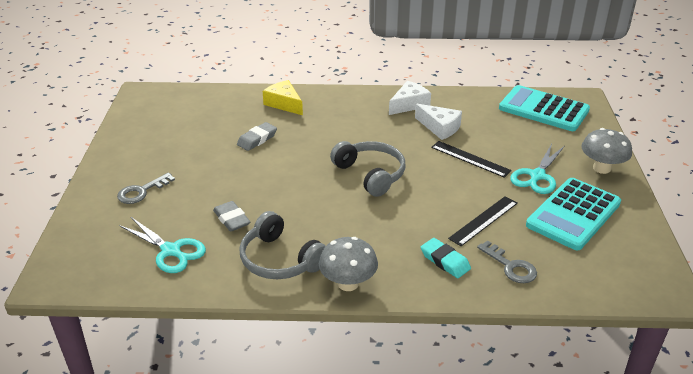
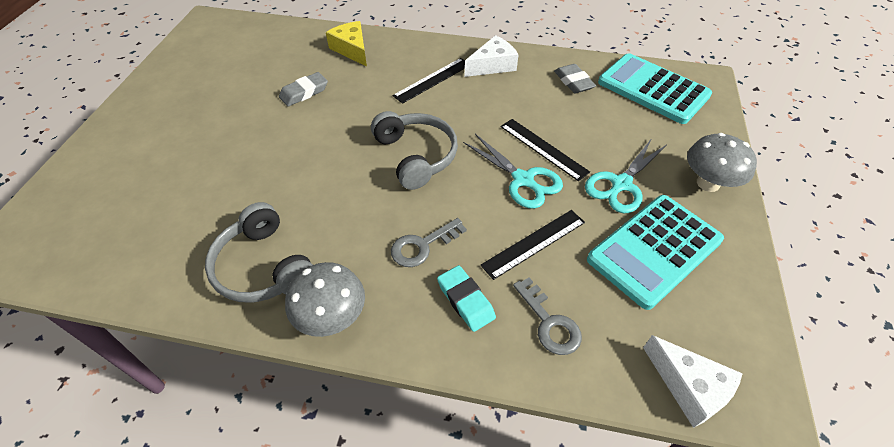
camera: 10 degrees right, 15 degrees up
grey key [117,173,175,204] -> grey key moved to [391,218,467,267]
turquoise scissors [119,217,206,273] -> turquoise scissors moved to [463,134,563,209]
grey eraser [213,201,250,232] -> grey eraser moved to [554,64,596,93]
white cheese [415,104,462,140] -> white cheese moved to [643,335,743,428]
none -> black ruler [392,58,465,104]

